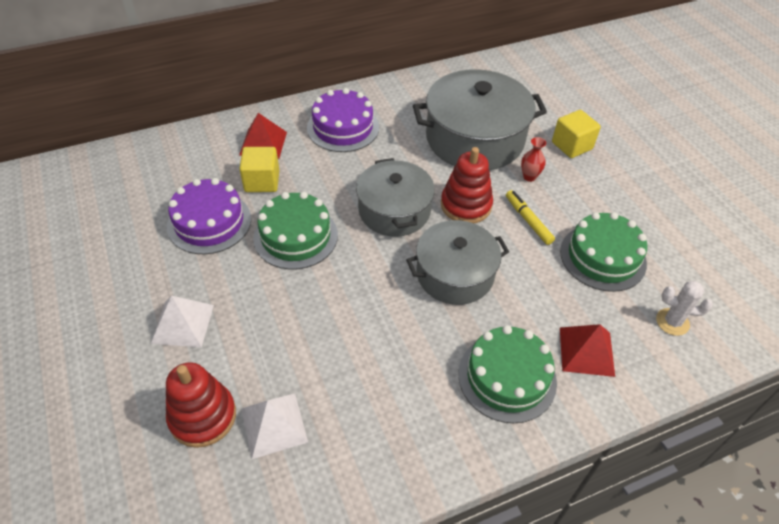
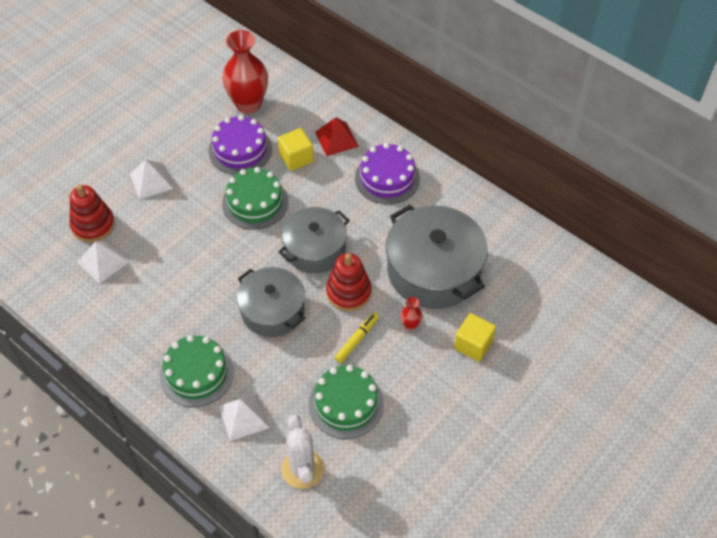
camera: 65 degrees right, 5 degrees up
red pyramid [560,324,615,377] -> white pyramid [219,393,270,441]
white cactus [656,281,713,336] -> white cactus [281,415,324,489], size x1.52
none -> red vase [222,30,268,114]

